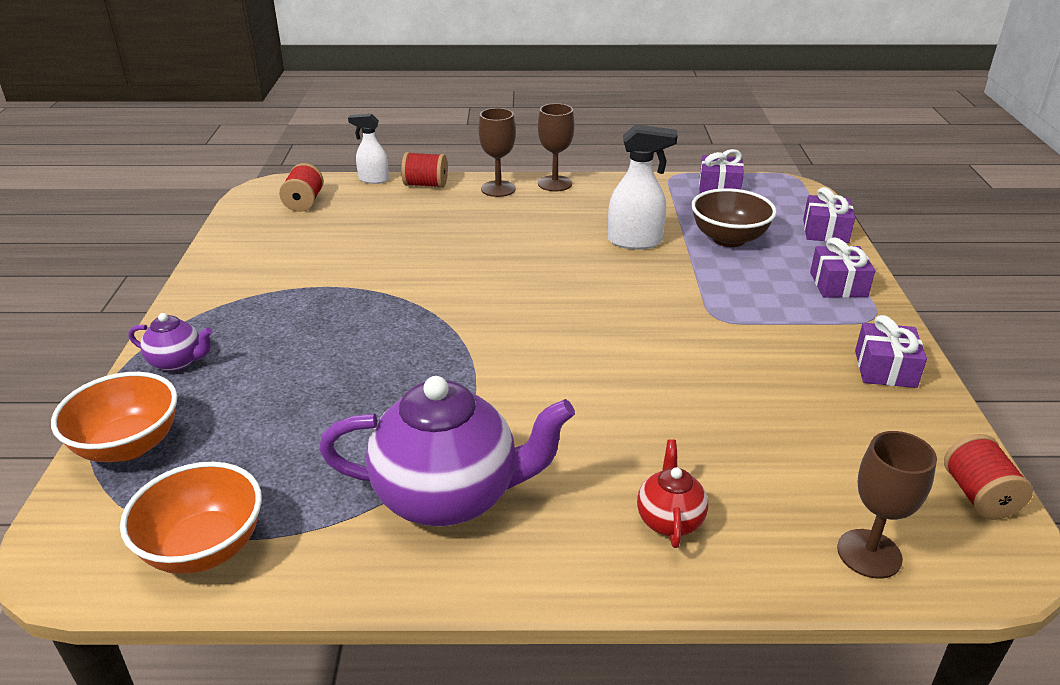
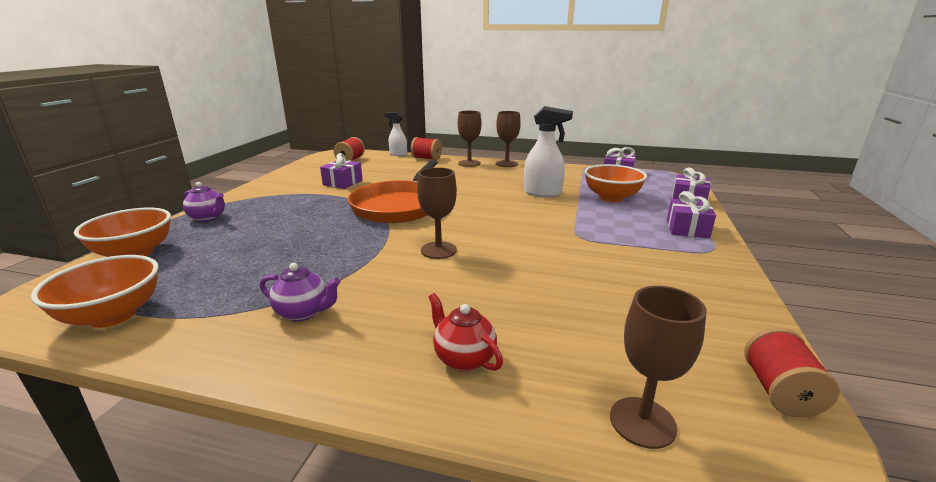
camera: 15 degrees right, 10 degrees down
purple teapot [319,376,575,527] -> purple teapot [260,263,340,321], size x0.47
red teapot [637,439,708,548] -> red teapot turned 60 degrees counterclockwise [429,293,503,372]
brown bowl [691,188,777,247] -> orange bowl [584,164,647,202]
purple gift [855,315,927,388] -> purple gift moved to [320,153,363,189]
none -> orange pan [347,160,438,223]
none -> brown goblet [417,167,457,259]

